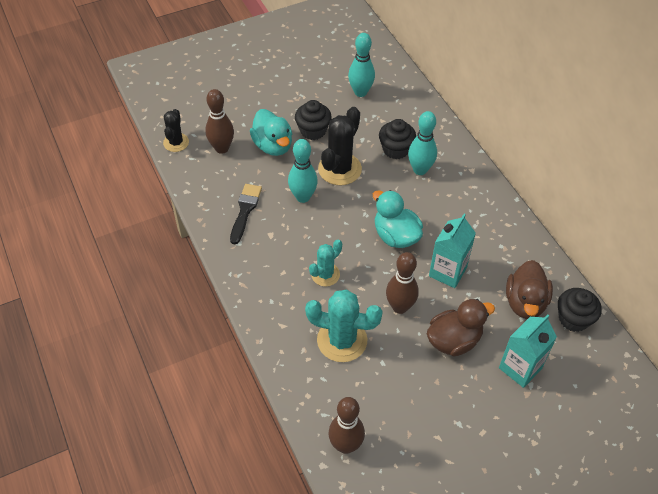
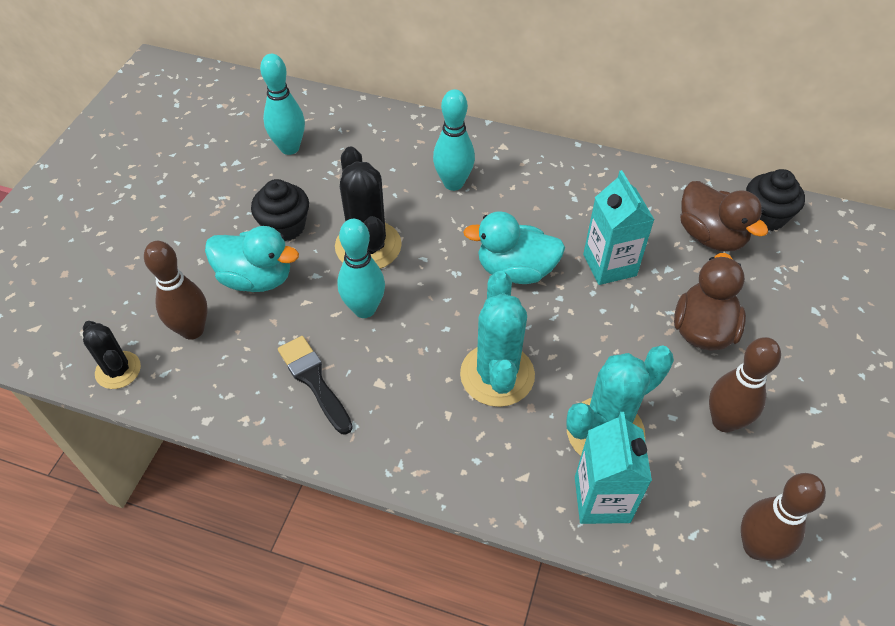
camera: 45 degrees left, 0 degrees up
turquoise cactus [309,240,342,287] -> turquoise cactus [460,271,535,407], size x1.66
black cupcake [379,119,416,159] -> none
brown bowling pin [386,252,419,314] -> brown bowling pin moved to [709,337,781,432]
turquoise carton [499,314,557,388] -> turquoise carton moved to [575,412,652,524]

